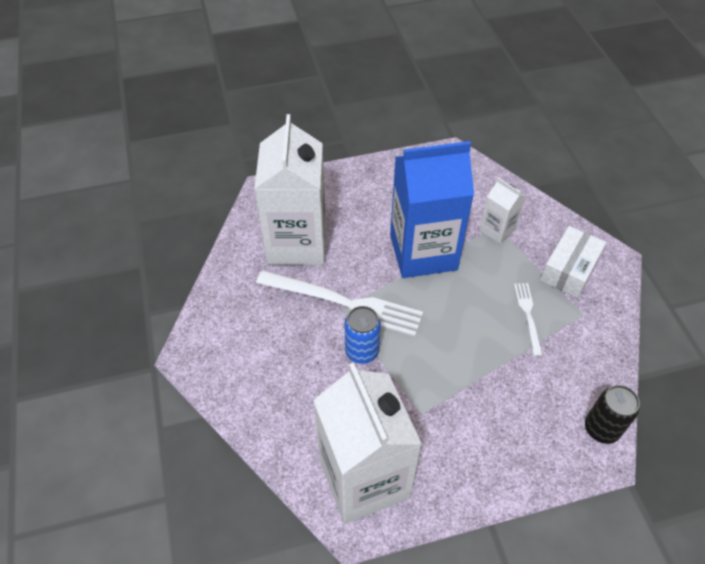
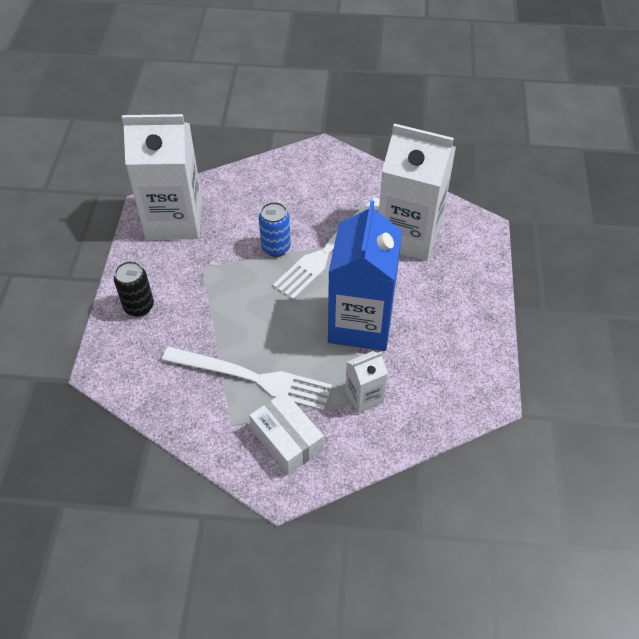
camera: 110 degrees right, 0 degrees up
white fork [514,283,543,356] -> white fork [162,346,332,411], size x2.01
black can [585,385,640,444] -> black can moved to [114,261,154,317]

